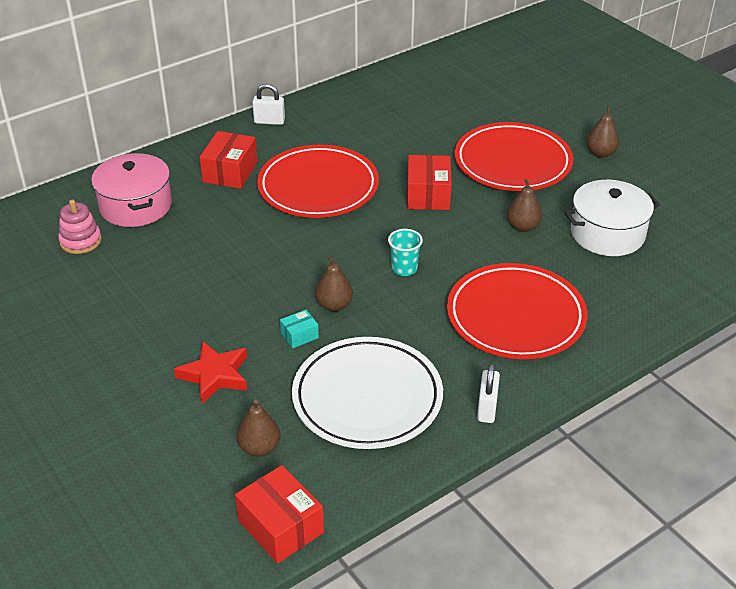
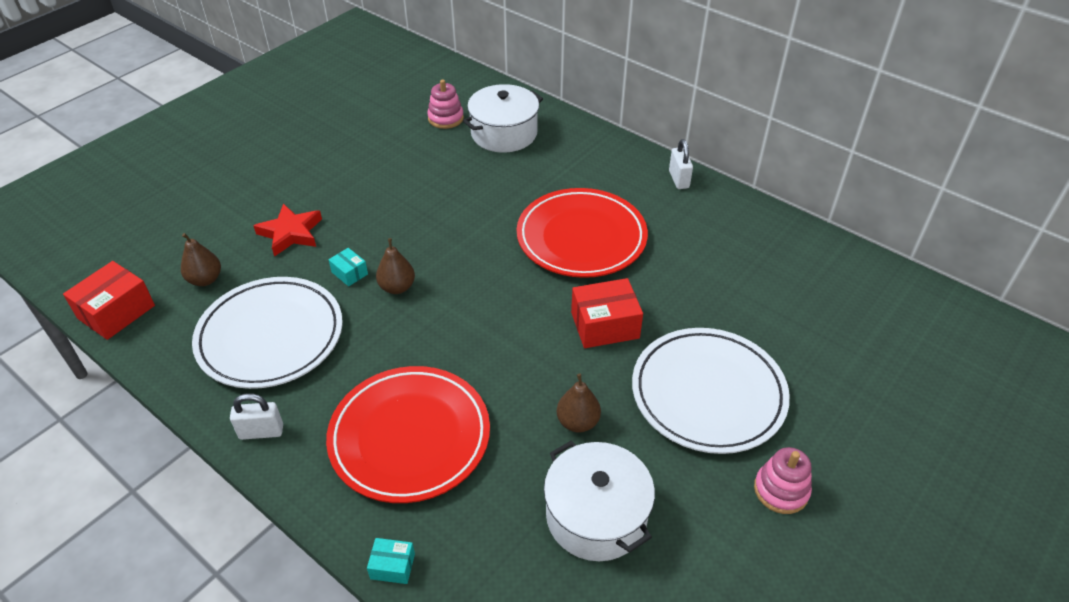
camera: 75 degrees right, 5 degrees up
pink pot [91,153,172,227] -> white pot [463,84,543,153]
red box [200,131,258,189] -> none
turquoise cup [388,229,423,276] -> none
red plate [455,122,573,191] -> white plate [632,328,790,454]
brown pear [586,106,619,158] -> pink stacking toy [754,447,812,514]
none -> turquoise box [367,538,415,584]

